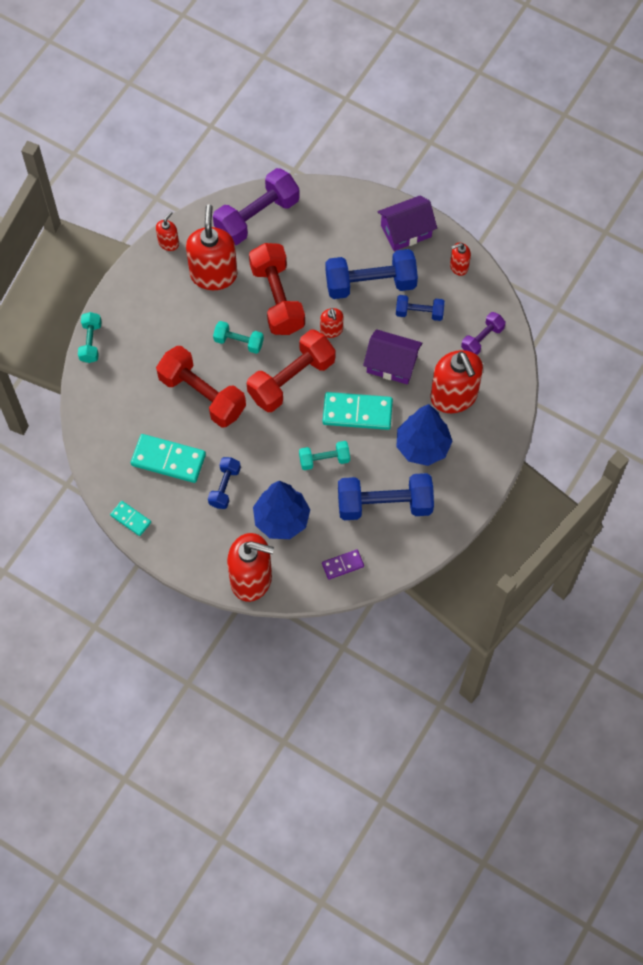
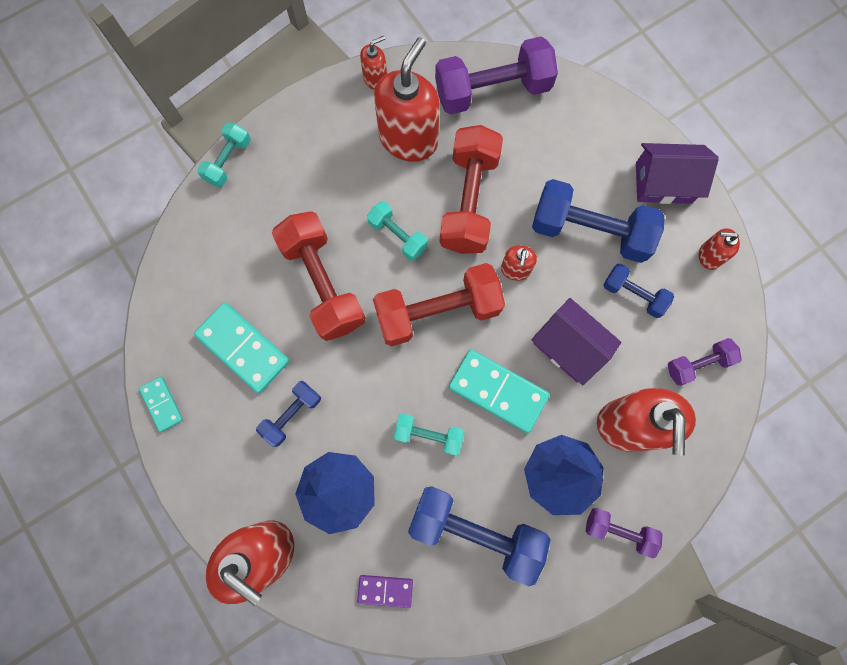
camera: 25 degrees right, 10 degrees up
none -> purple dumbbell [585,508,662,558]

